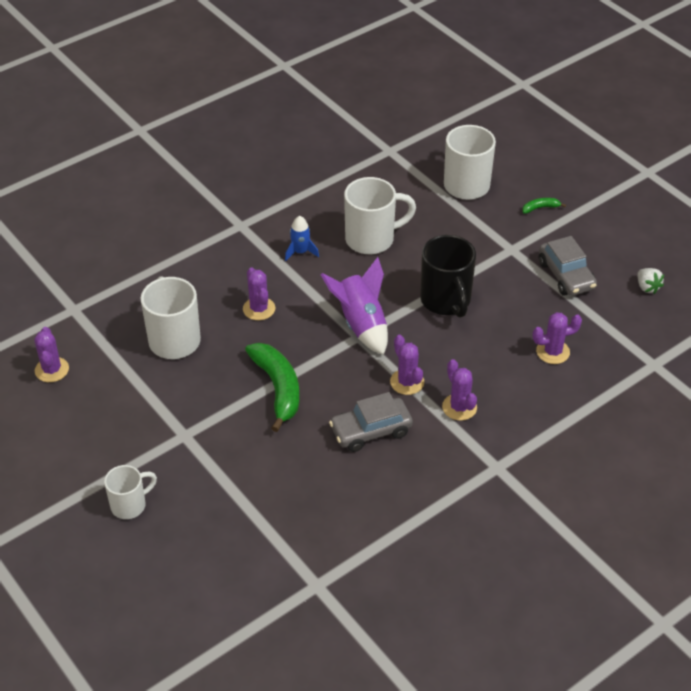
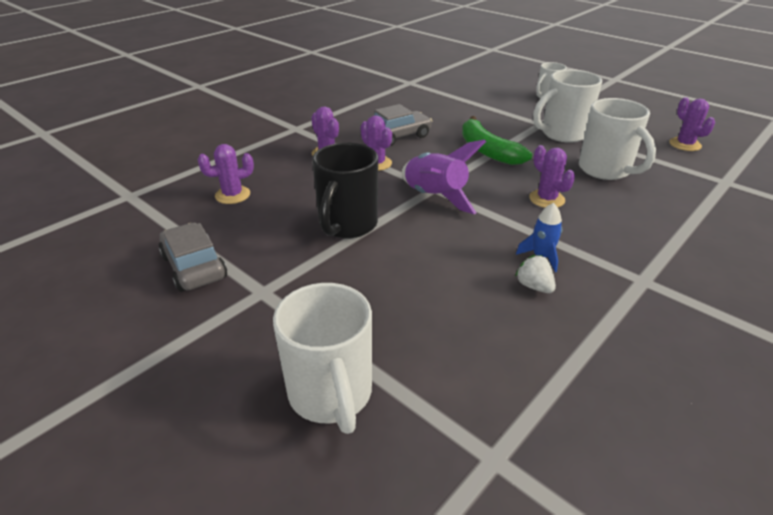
camera: 170 degrees right, 10 degrees down
white mug [344,177,416,254] -> white mug moved to [533,69,602,143]
black mug [420,235,476,318] -> black mug turned 135 degrees counterclockwise [312,143,378,238]
green banana [522,198,566,214] -> none
white strawberry [637,268,664,294] -> white strawberry moved to [515,255,556,293]

